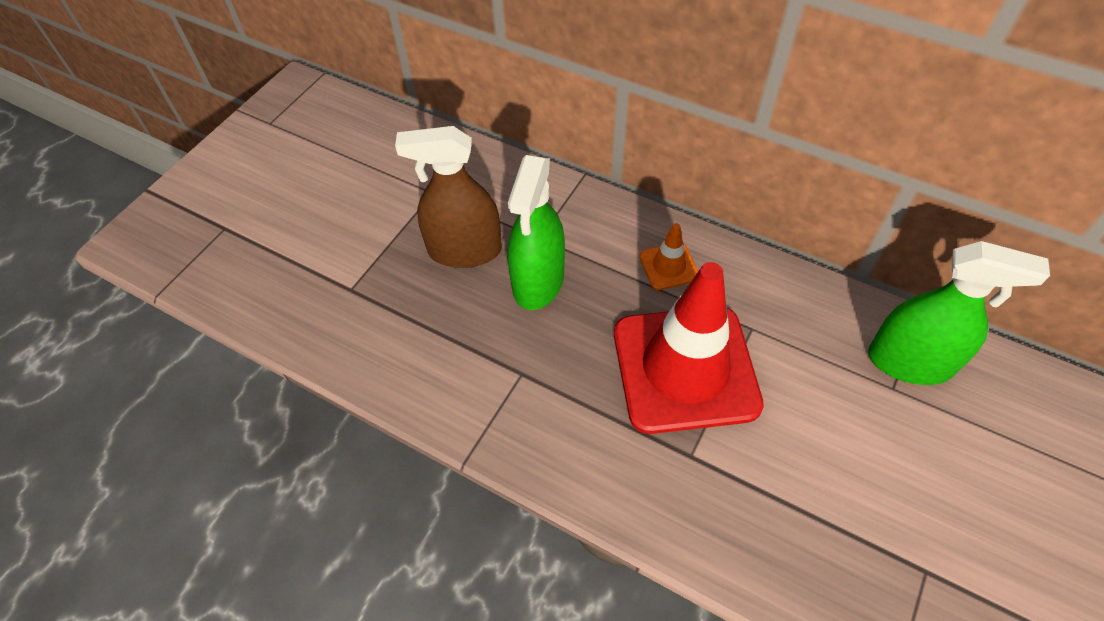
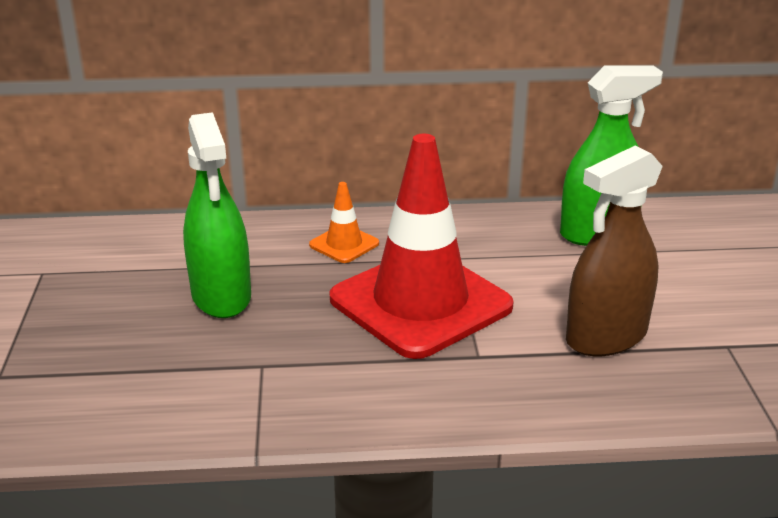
camera: 35 degrees left, 25 degrees down
brown spray bottle [395,126,502,268] -> brown spray bottle moved to [566,145,663,356]

